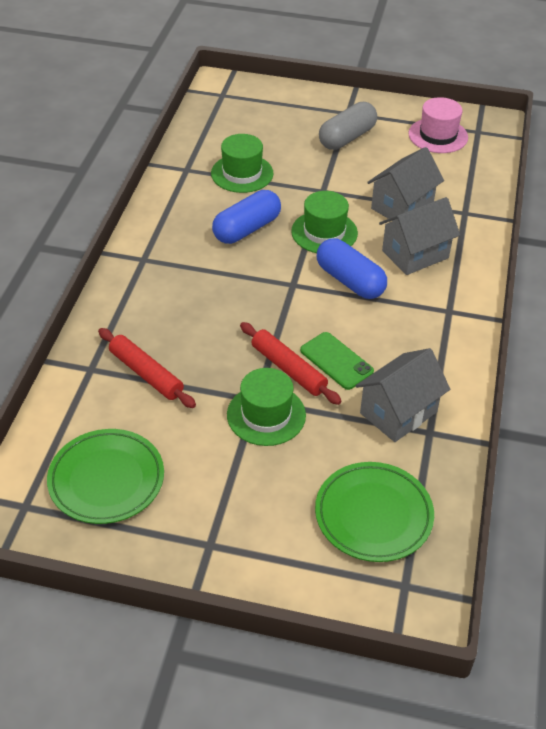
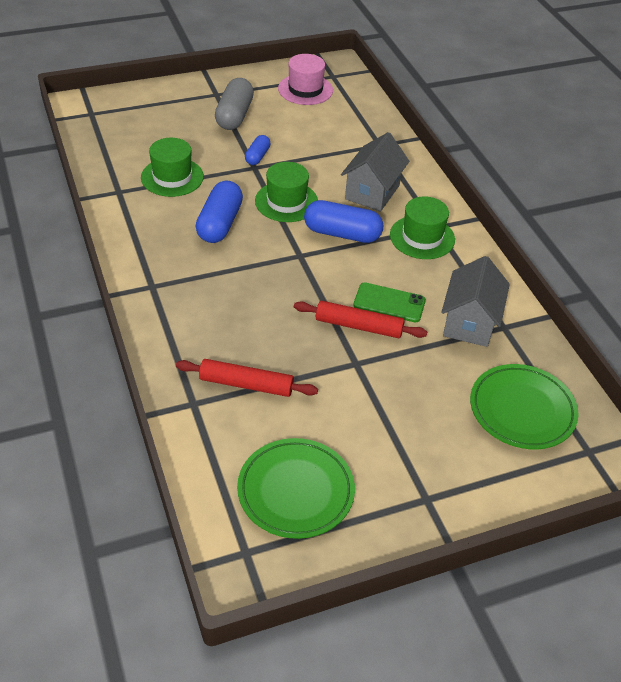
camera: 35 degrees left, 0 degrees up
green hat [227,368,306,446] -> green hat moved to [390,197,455,259]
grey house [367,147,444,221] -> none
none -> blue capsule [245,135,271,165]

